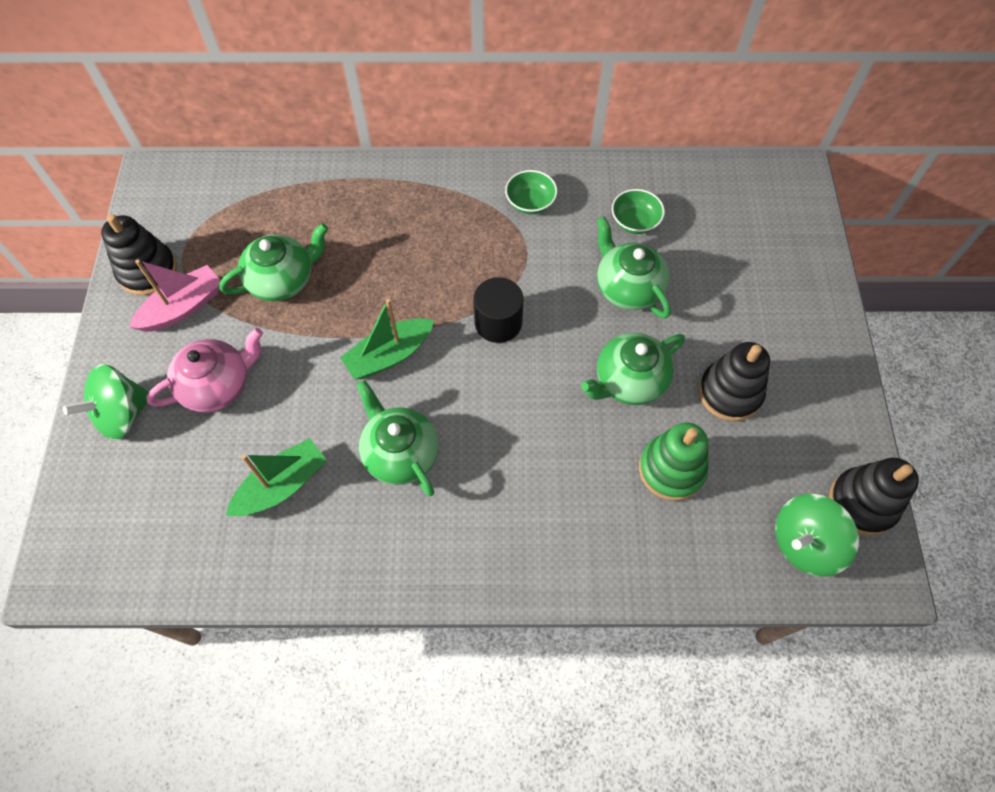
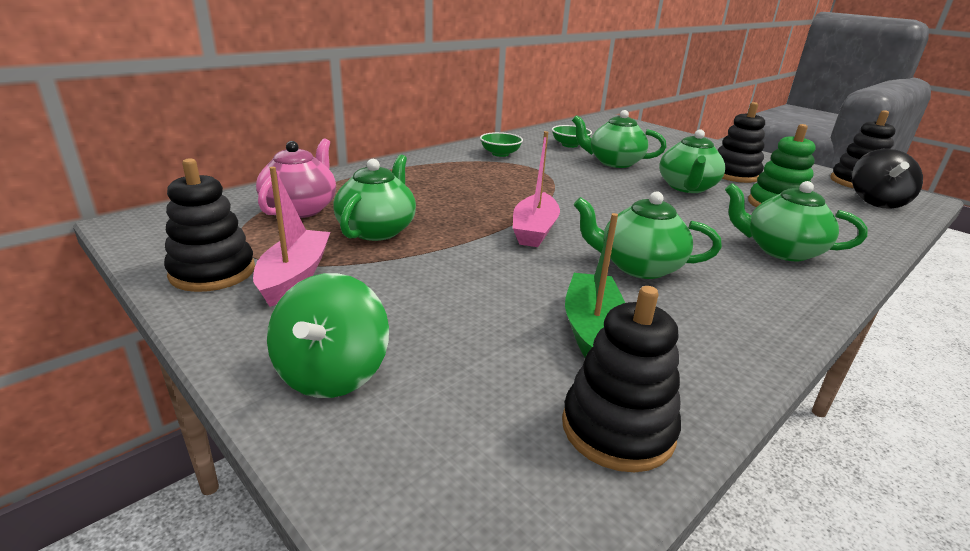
camera: 45 degrees left, 35 degrees down
pink teapot [146,328,263,412] -> pink teapot moved to [256,139,336,218]
green boat [340,299,434,379] -> pink boat [513,131,560,247]
black cylinder [474,277,523,343] -> none
green spinning top [775,494,859,577] -> black spinning top [852,149,923,209]
none -> black stacking toy [562,286,681,472]
none -> green teapot [725,181,868,261]

